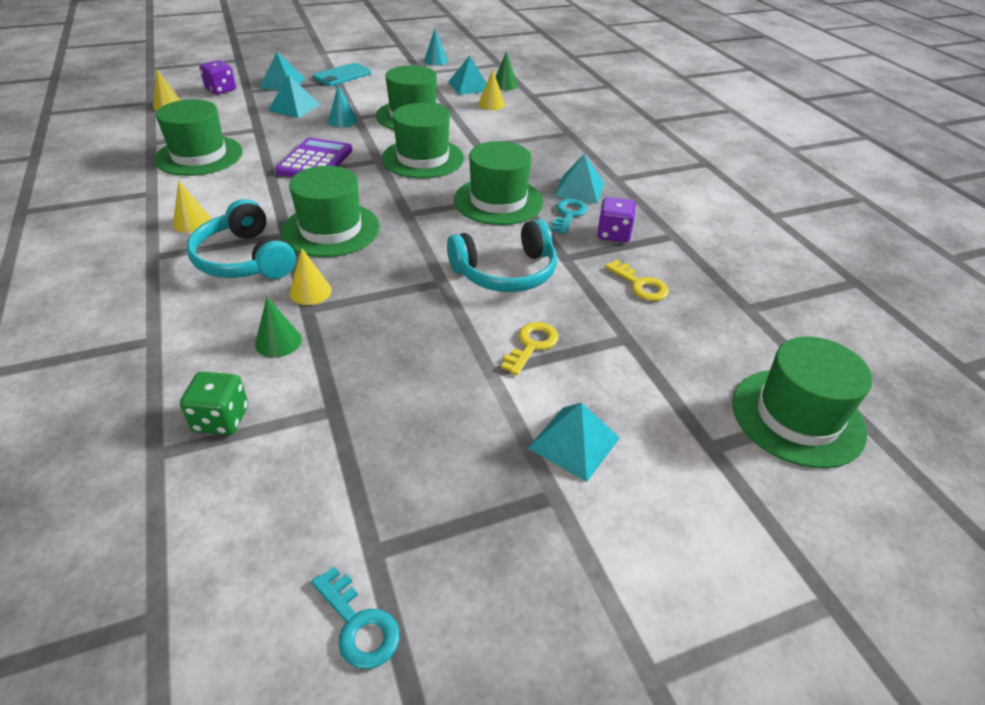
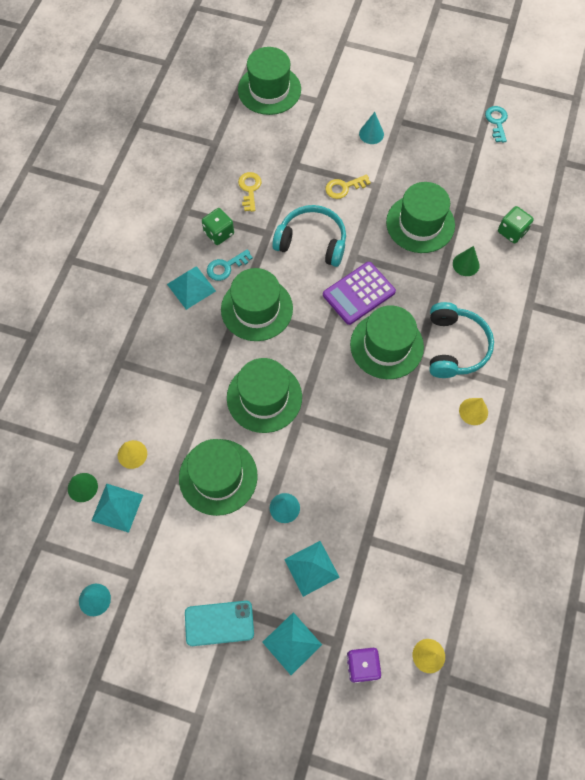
camera: 140 degrees left, 25 degrees up
green hat [154,99,243,176] -> green hat moved to [386,182,455,253]
purple calculator [275,138,353,177] -> purple calculator moved to [323,262,396,325]
yellow cone [289,248,332,305] -> none
turquoise pyramid [528,402,620,482] -> turquoise cone [359,112,384,144]
purple dice [597,197,636,242] -> green dice [202,208,234,245]

